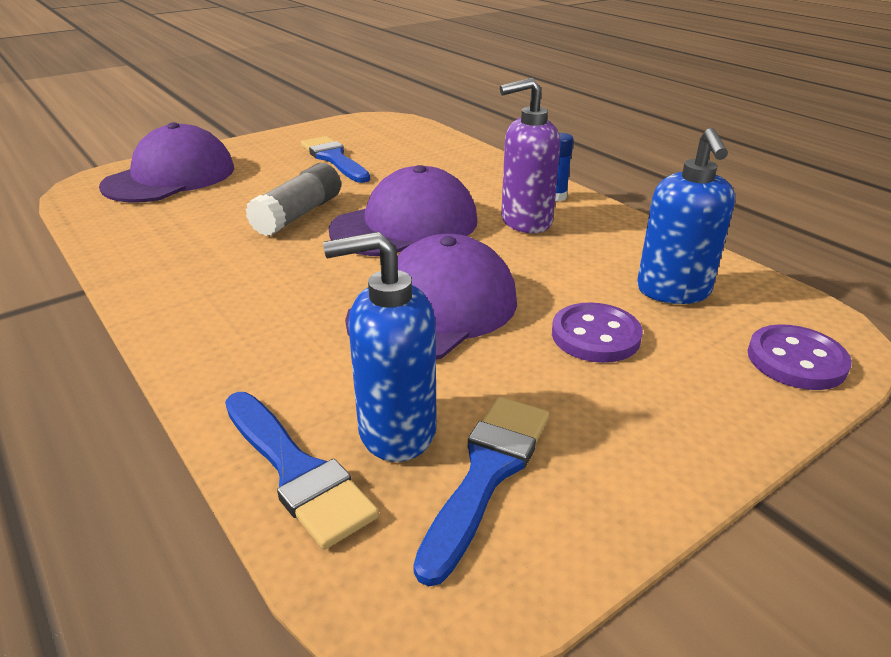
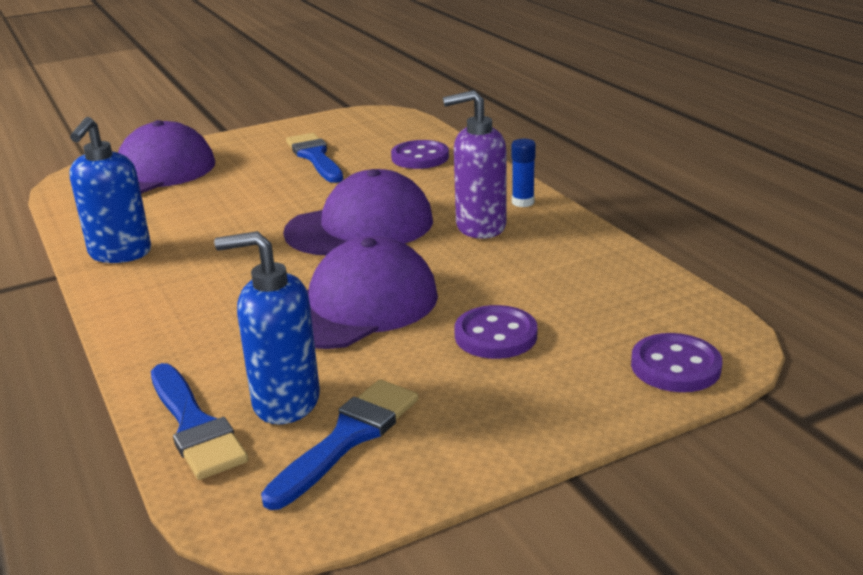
camera: 10 degrees right, 5 degrees down
grey glue stick [245,163,341,236] -> none
blue soap dispenser [637,128,735,304] -> blue soap dispenser moved to [69,117,151,263]
none -> purple button [391,140,449,169]

